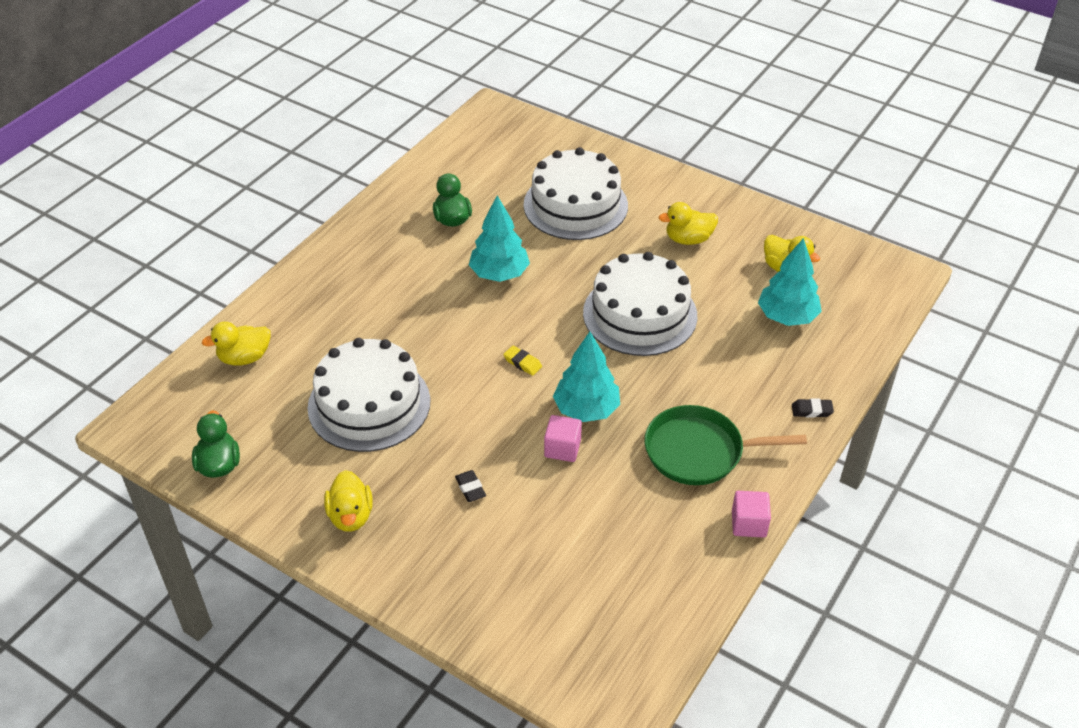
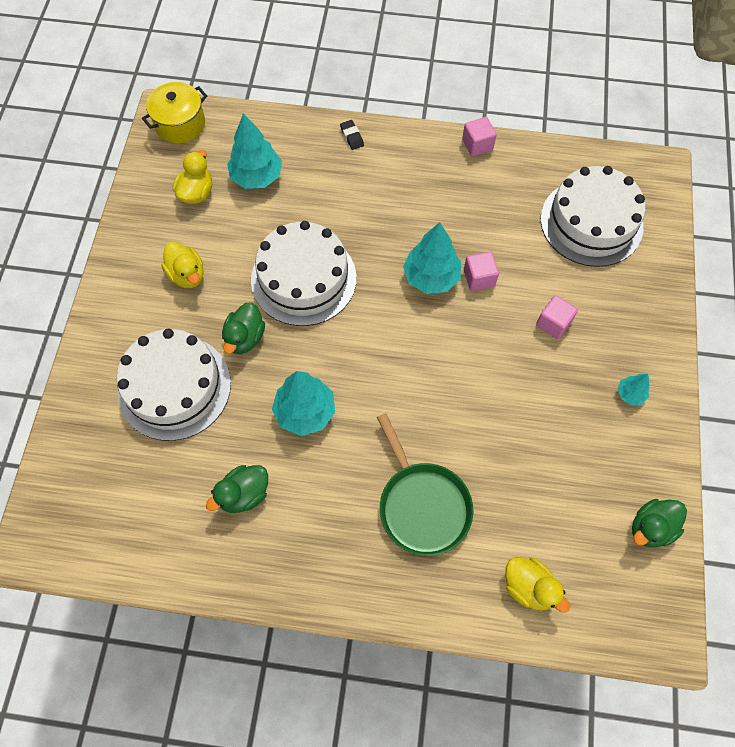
camera: 115 degrees left, 20 degrees up
white cake [307,338,430,452] -> white cake moved to [540,166,646,267]
yellow duck [324,470,373,532] -> turquoise tree [617,374,650,405]
black eraser [455,470,486,502] -> pink cube [536,295,578,339]
yellow eraser [503,346,542,376] -> none
green pan [644,405,807,485] -> green pan moved to [377,413,474,556]
none -> yellow pot [142,82,207,144]
none -> green duck [222,302,265,354]

